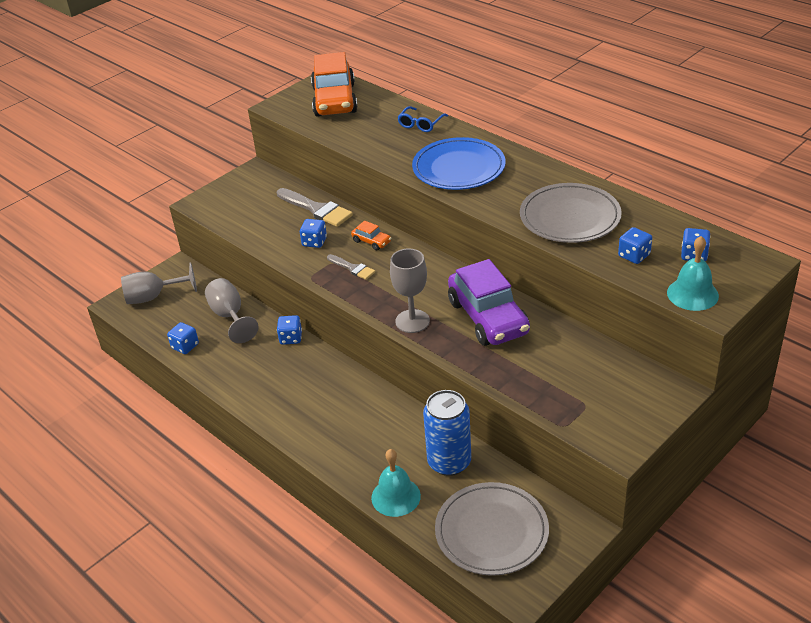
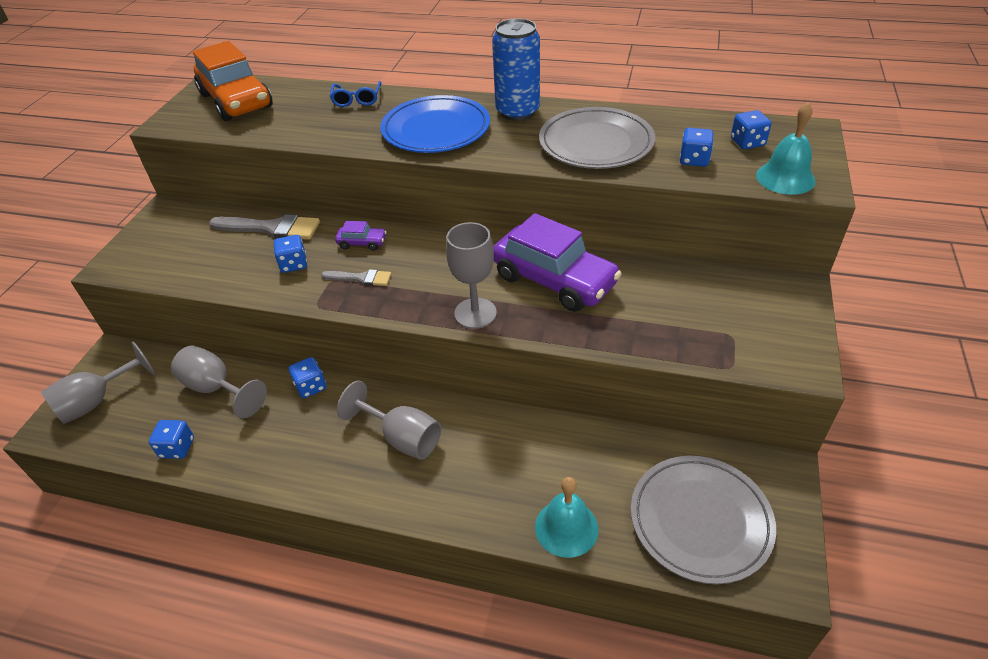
camera: 30 degrees left, 5 degrees up
orange car [351,221,391,250] -> purple car [335,221,387,251]
blue can [423,390,471,476] -> blue can moved to [492,18,540,121]
none -> grey goblet [337,381,441,460]

